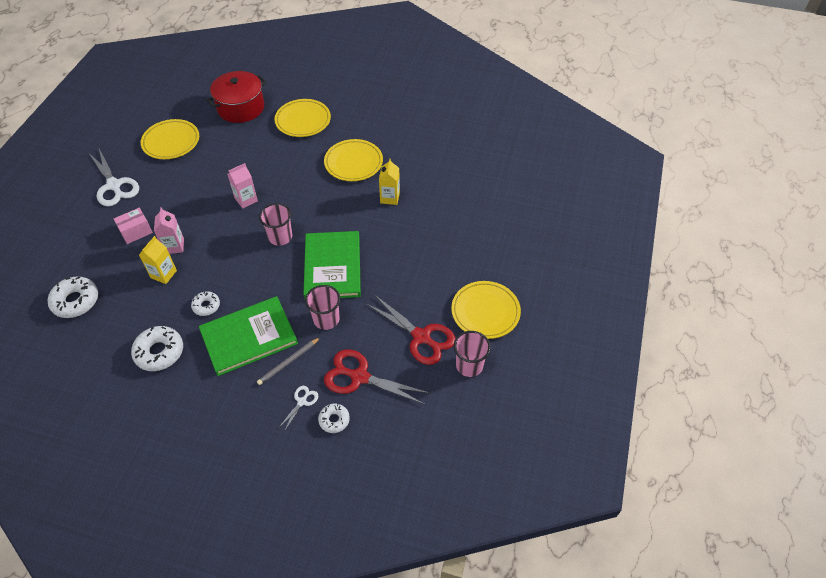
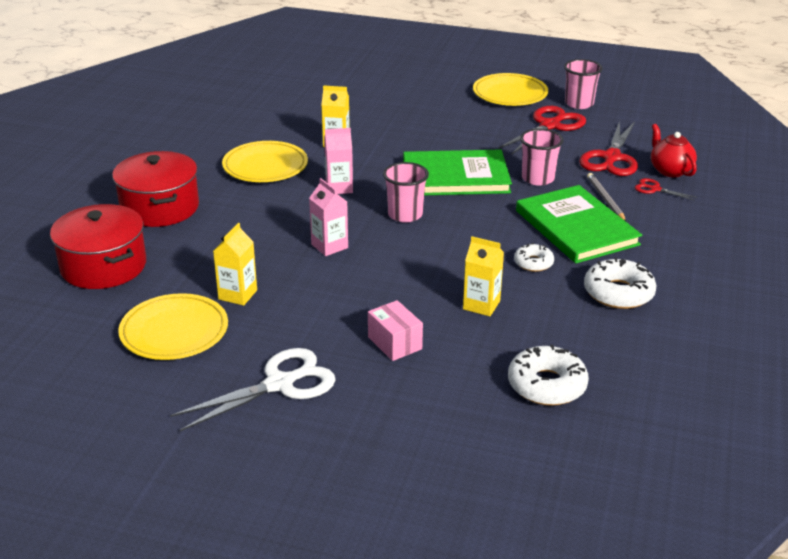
camera: 90 degrees left, 20 degrees down
pink carton [154,207,184,254] -> pink carton moved to [324,128,353,194]
grey pencil [257,337,320,385] -> grey pencil turned 150 degrees counterclockwise [587,173,626,221]
yellow plate [274,99,331,137] -> red pot [112,151,199,227]
white scissors [279,386,318,431] -> red scissors [635,178,697,201]
white donut [318,403,350,433] -> red teapot [651,124,697,177]
none -> yellow carton [213,223,257,306]

